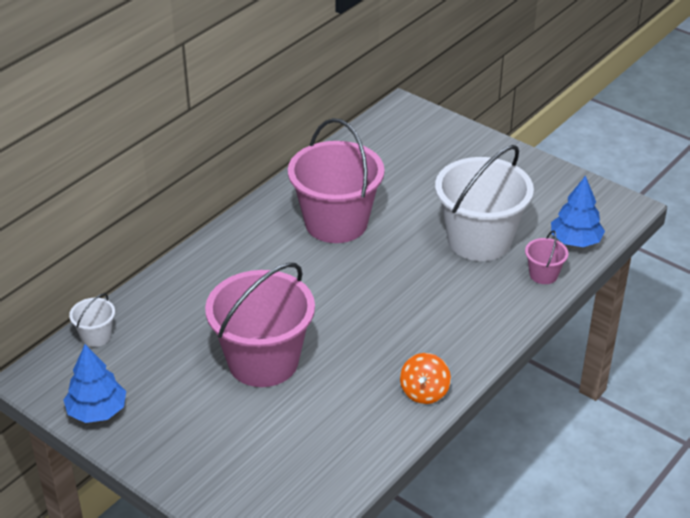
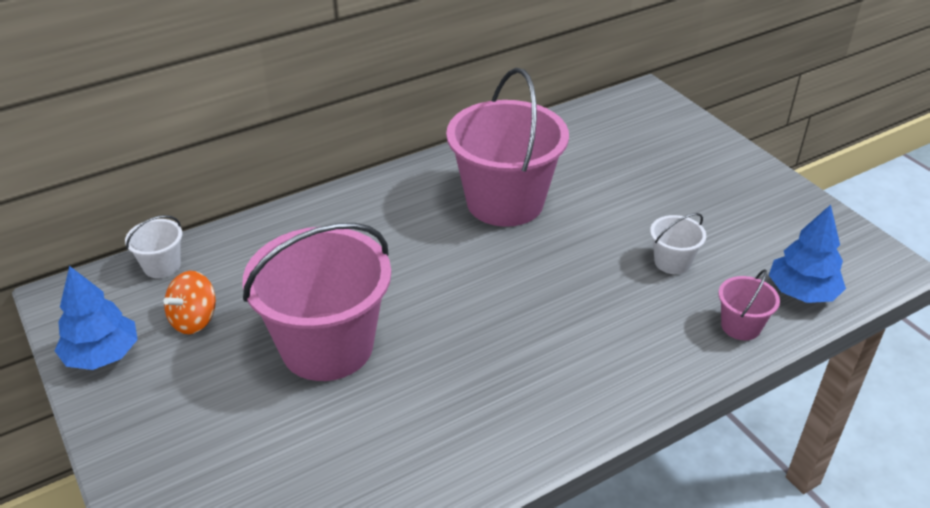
camera: 20 degrees right, 0 degrees up
orange spinning top [400,353,451,404] -> orange spinning top moved to [163,271,216,334]
white bucket [435,145,534,261] -> white bucket [650,213,706,274], size x0.43

